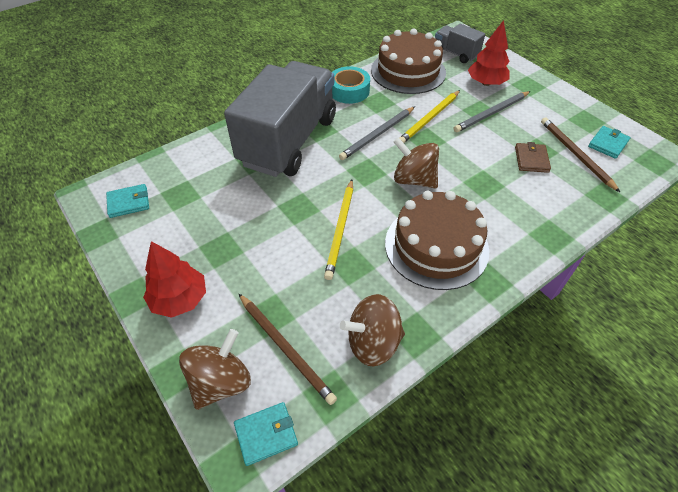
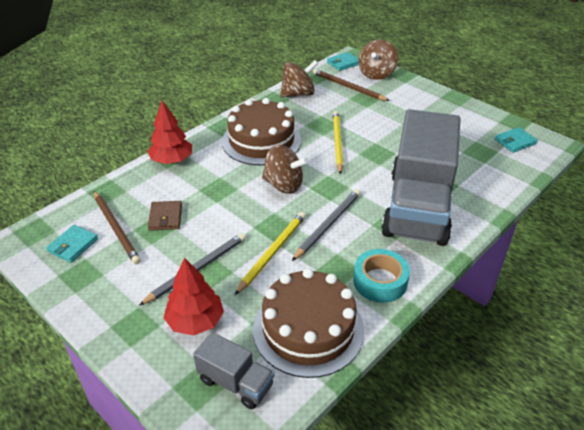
camera: 170 degrees right, 10 degrees down
red tree [143,241,206,318] -> red tree moved to [147,101,192,164]

